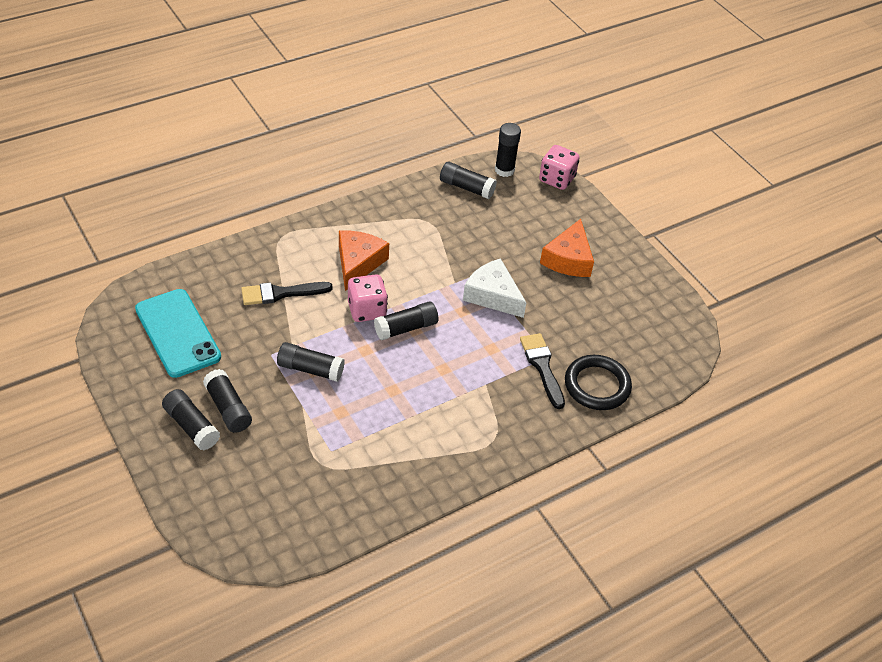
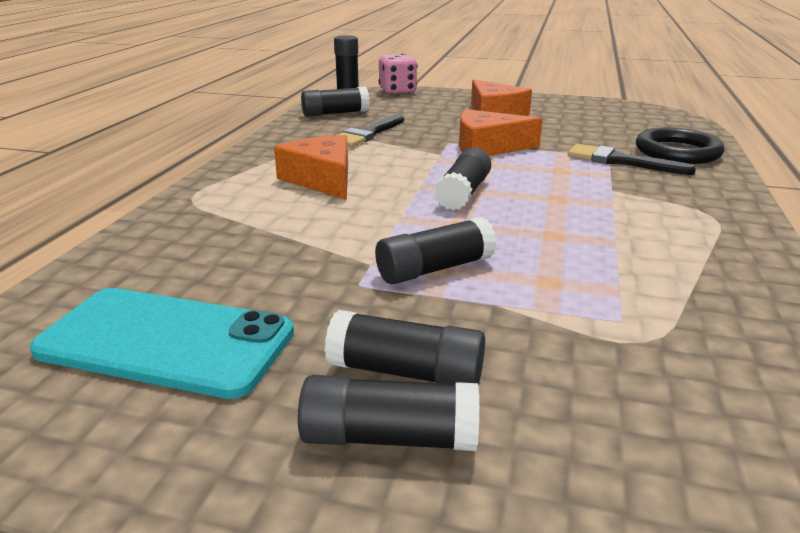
camera: 40 degrees left, 20 degrees down
black brush [241,282,333,305] -> black brush moved to [339,114,404,147]
pink dice [348,274,388,322] -> none
white cheese [463,258,527,318] -> orange cheese [459,109,543,156]

